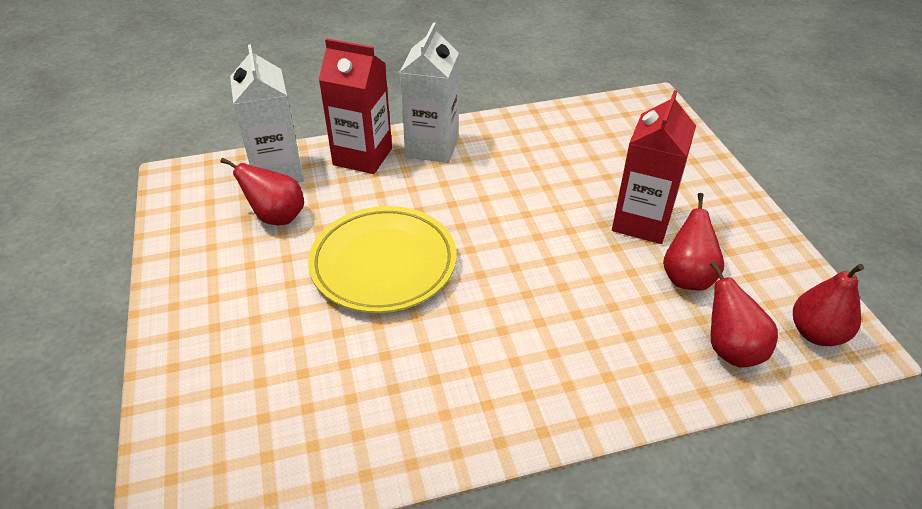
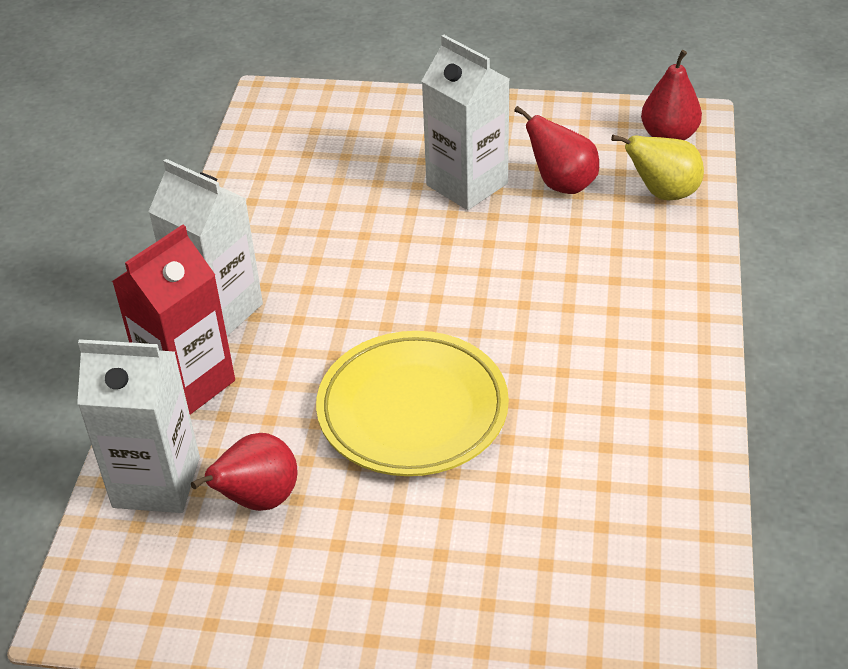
camera: 65 degrees left, 0 degrees up
red carton [612,90,696,244] -> white carton [422,34,509,210]
red pear [710,261,778,368] -> yellow pear [611,135,704,201]

